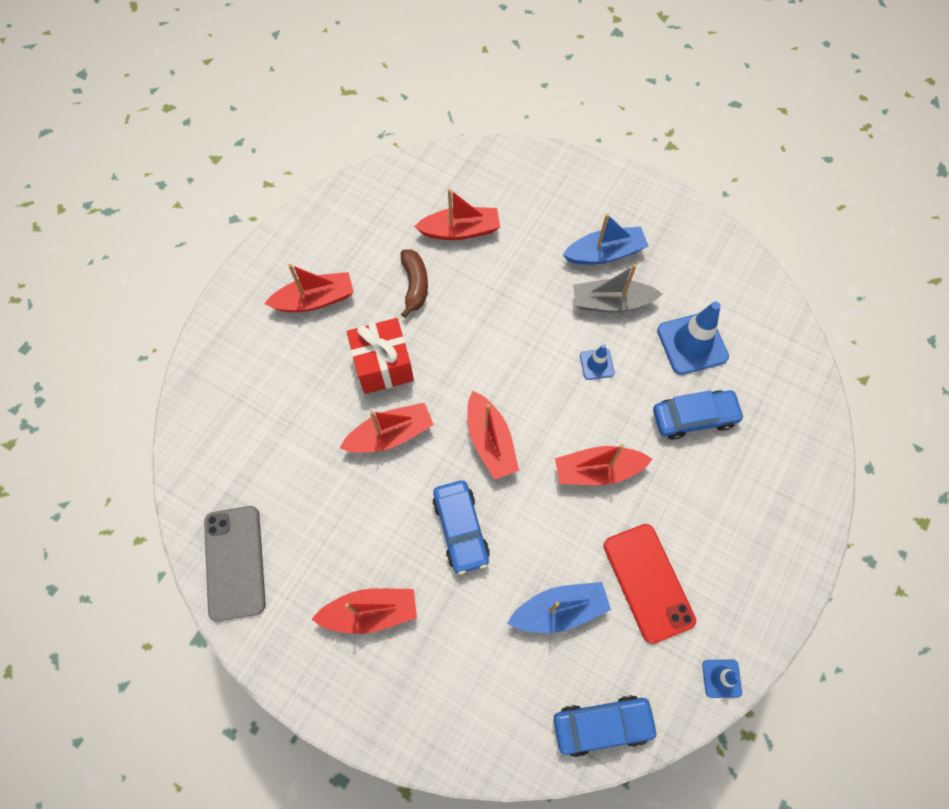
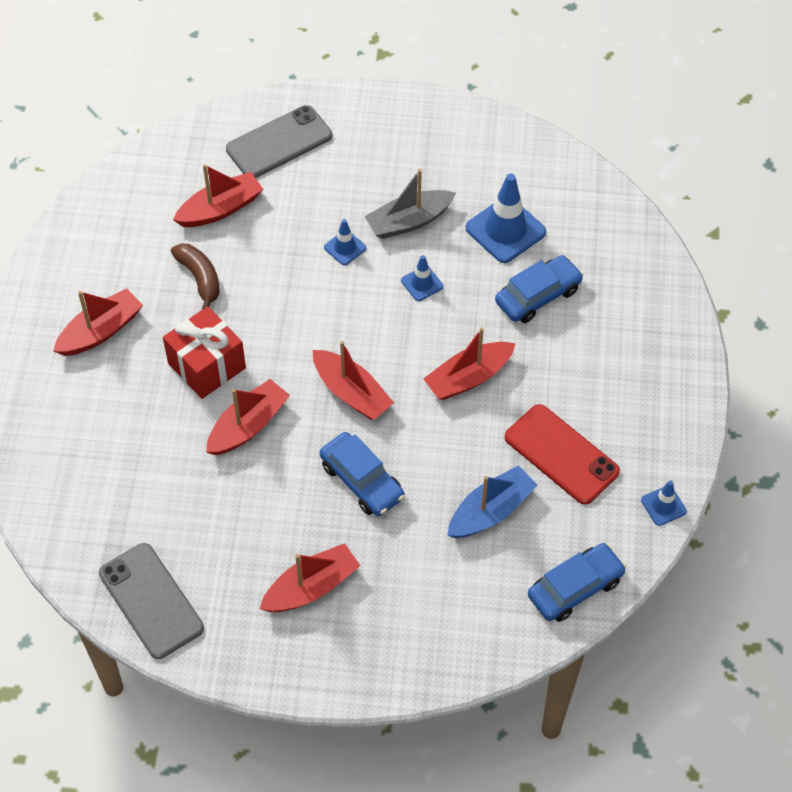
camera: 25 degrees left, 10 degrees down
blue boat [563,214,648,265] -> none
none -> grey phone [226,105,332,178]
none -> blue traffic cone [324,219,366,265]

